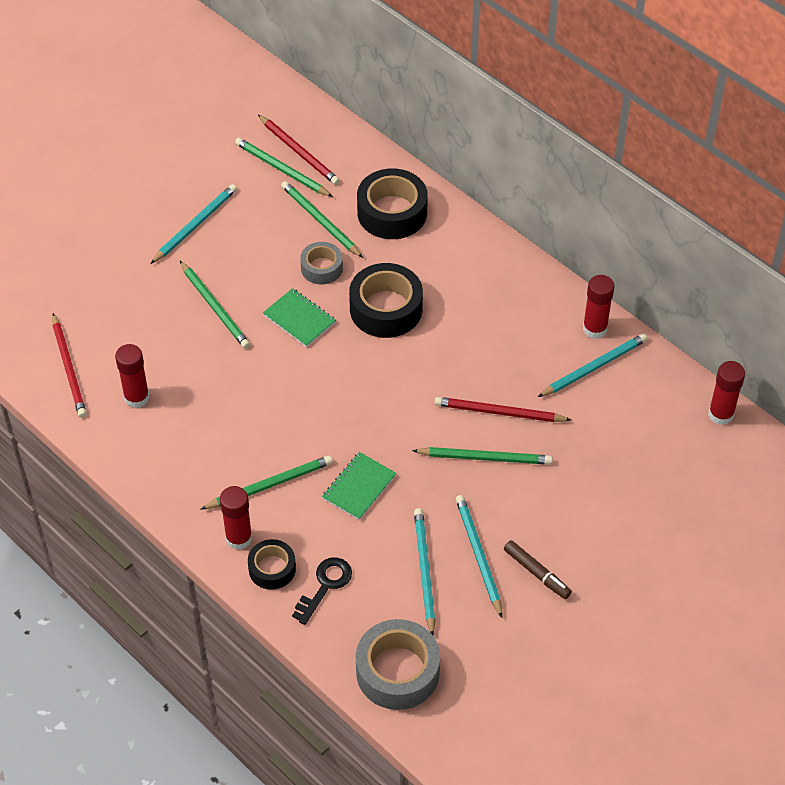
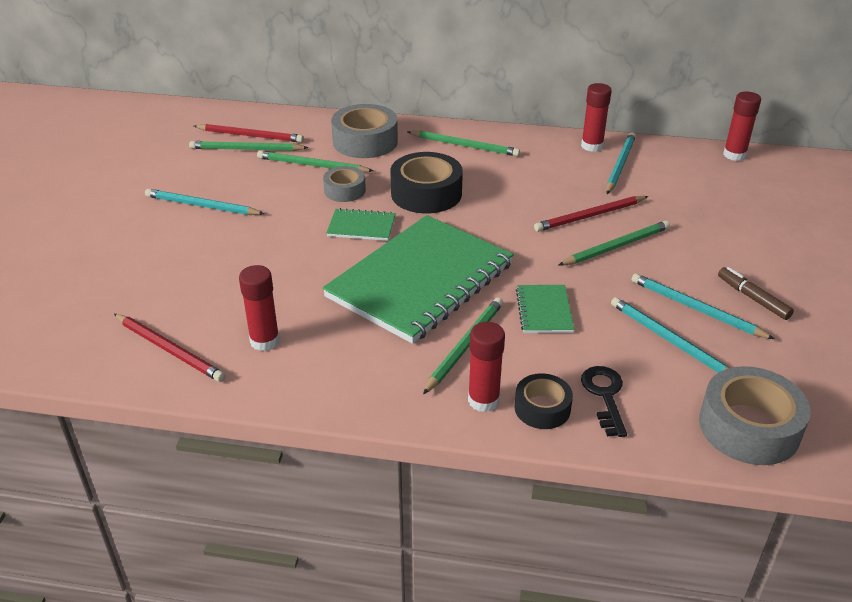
camera: 35 degrees left, 15 degrees down
turquoise pencil [150,184,237,264] -> turquoise pencil turned 75 degrees counterclockwise [145,189,265,215]
green pencil [180,261,250,349] -> green pencil moved to [408,131,520,156]
black tape [357,168,428,239] -> grey tape [331,104,398,158]
brown marker [504,540,572,599] -> brown marker turned 135 degrees counterclockwise [718,267,794,320]
none -> green notebook [322,215,514,344]

